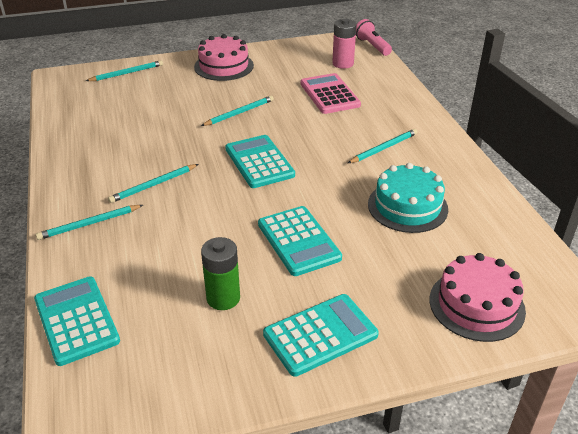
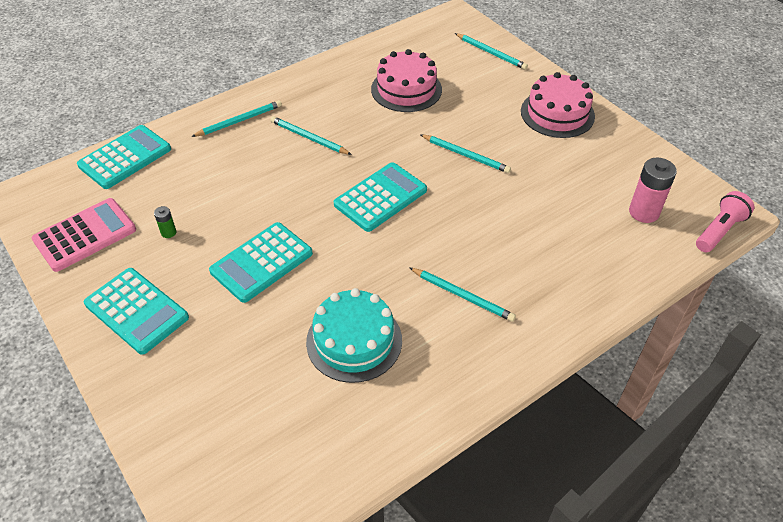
camera: 70 degrees right, 10 degrees up
turquoise pencil [36,205,143,240] -> turquoise pencil turned 105 degrees clockwise [191,100,282,137]
green battery [201,237,240,310] -> green battery [154,206,176,238], size x0.49
pink calculator [300,73,361,114] -> pink calculator moved to [32,198,136,272]
pink cake [430,253,526,342] -> pink cake moved to [371,49,442,112]

